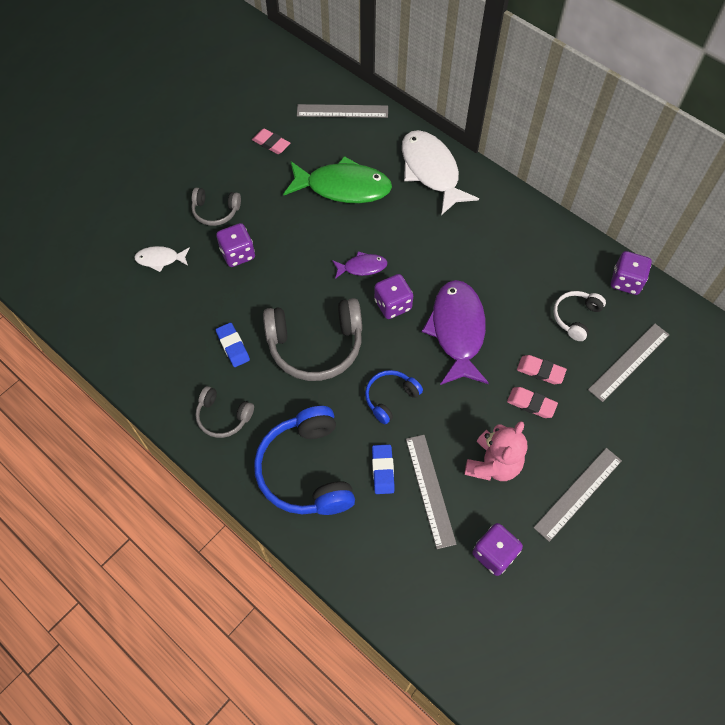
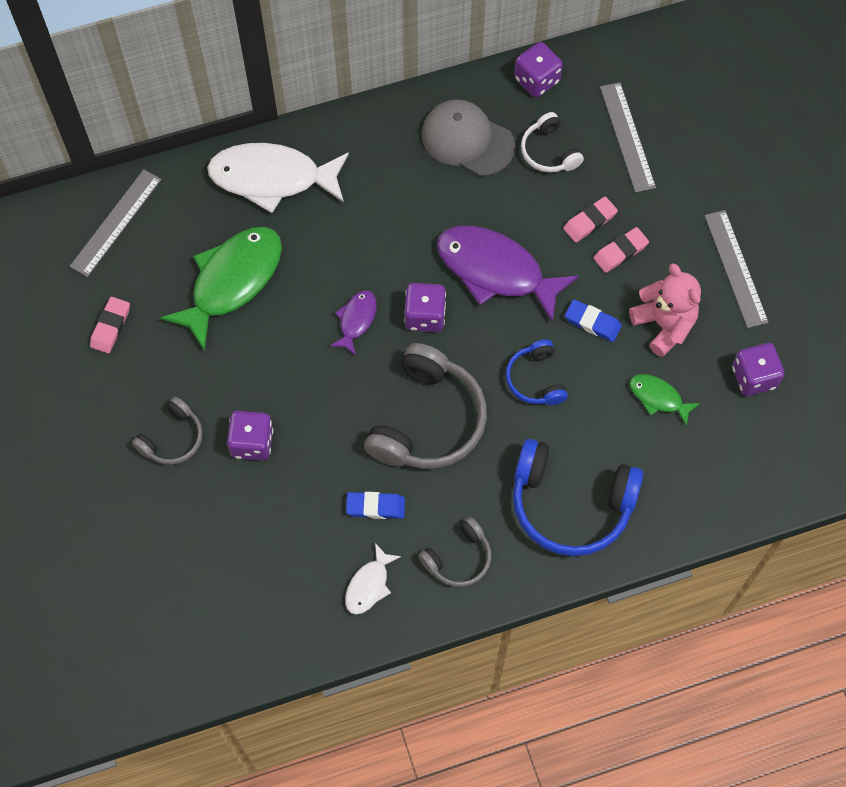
camera: 60 degrees left, 5 degrees up
white fish [134,246,190,272] -> white fish moved to [345,543,401,615]
pink eraser [252,129,290,154] -> pink eraser turned 45 degrees counterclockwise [90,297,130,353]
blue eraser [372,444,395,494] -> blue eraser moved to [565,299,622,342]
grey ruler [406,435,456,549] -> green fish [630,374,700,426]
none -> grey cap [421,99,515,176]

